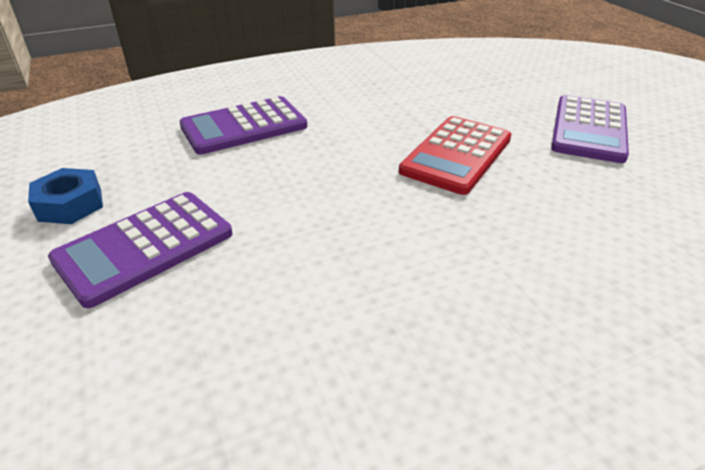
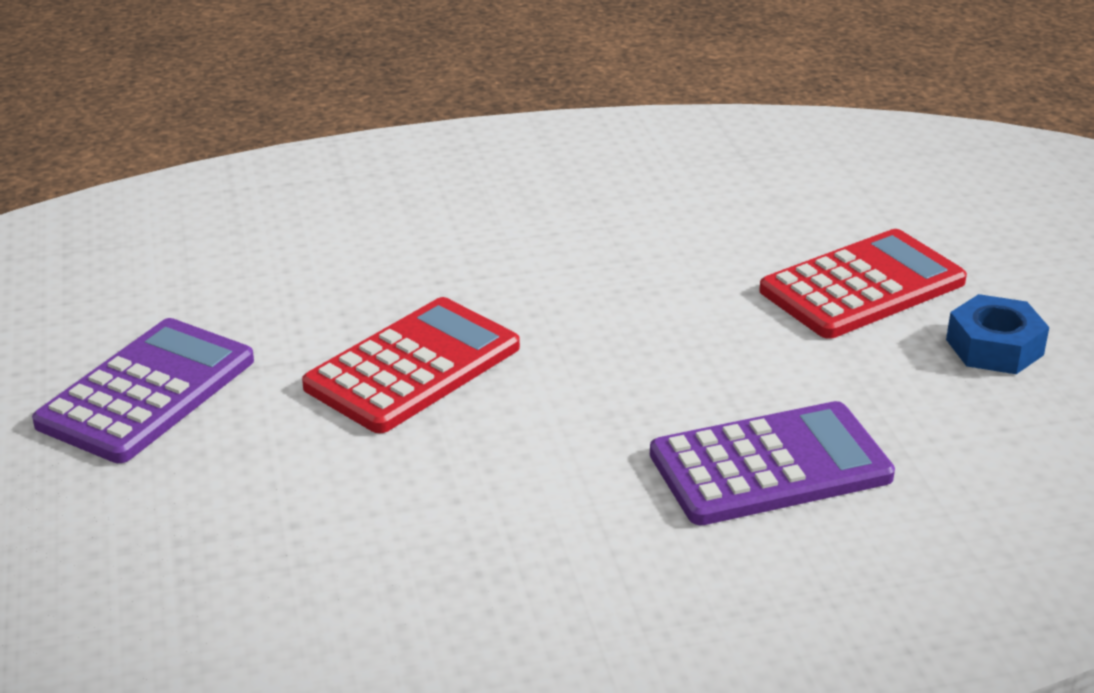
camera: 170 degrees left, 5 degrees down
purple calculator [48,192,232,308] -> red calculator [759,229,967,339]

